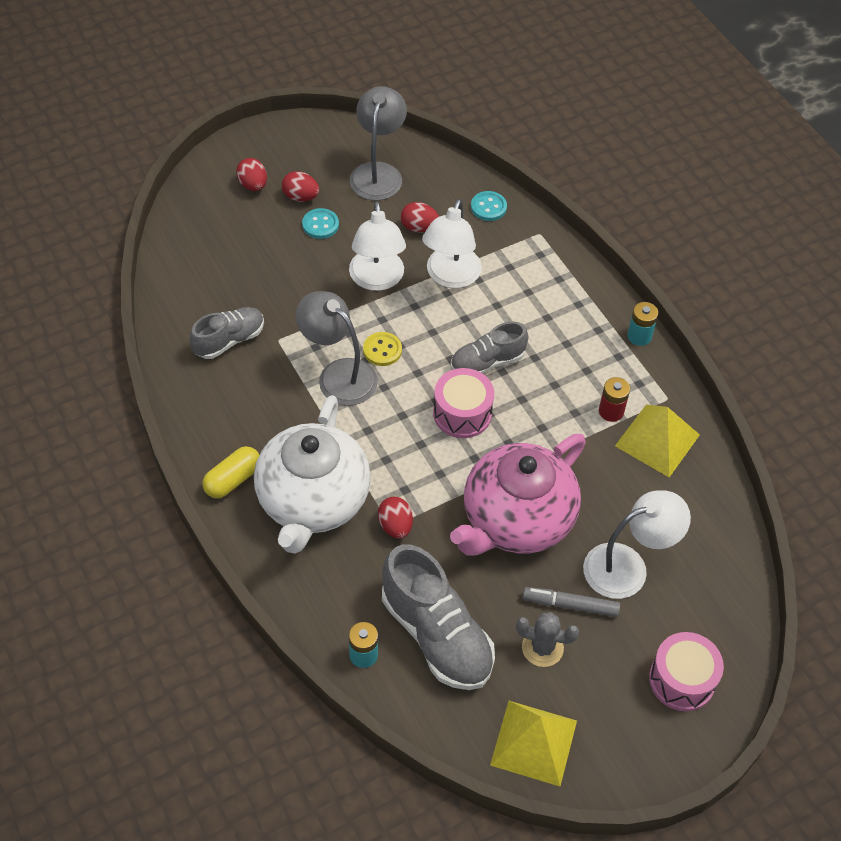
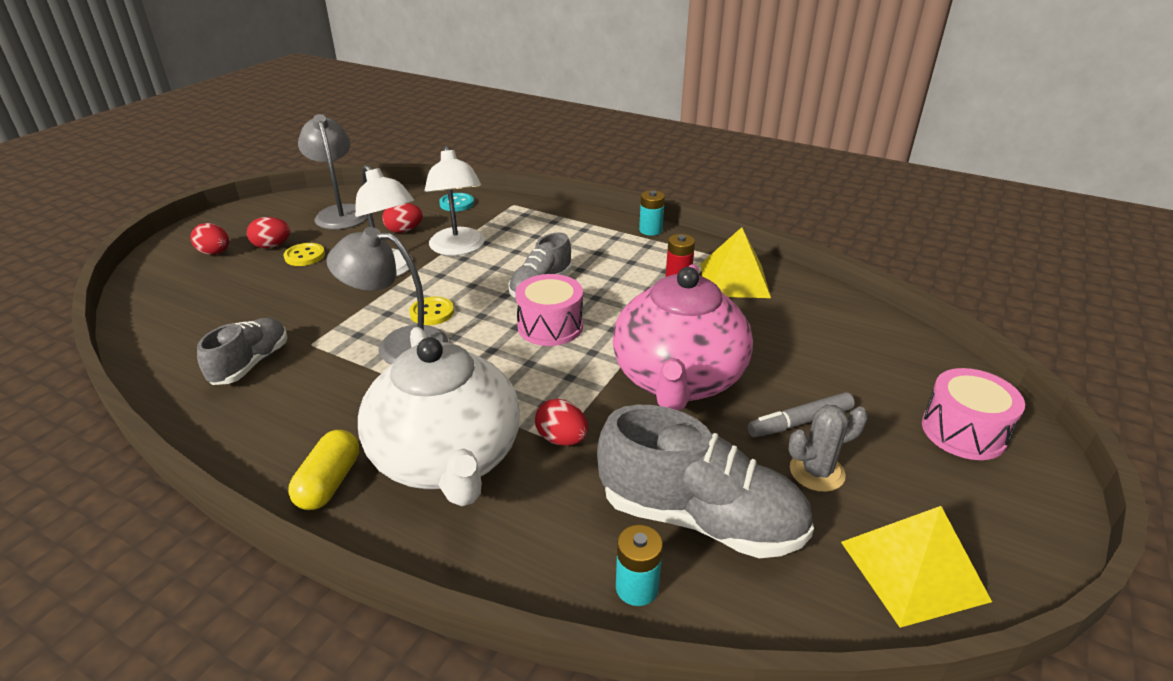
camera: 30 degrees left, 20 degrees down
turquoise button [302,208,339,239] -> yellow button [284,243,325,266]
white lamp [583,490,691,599] -> none

